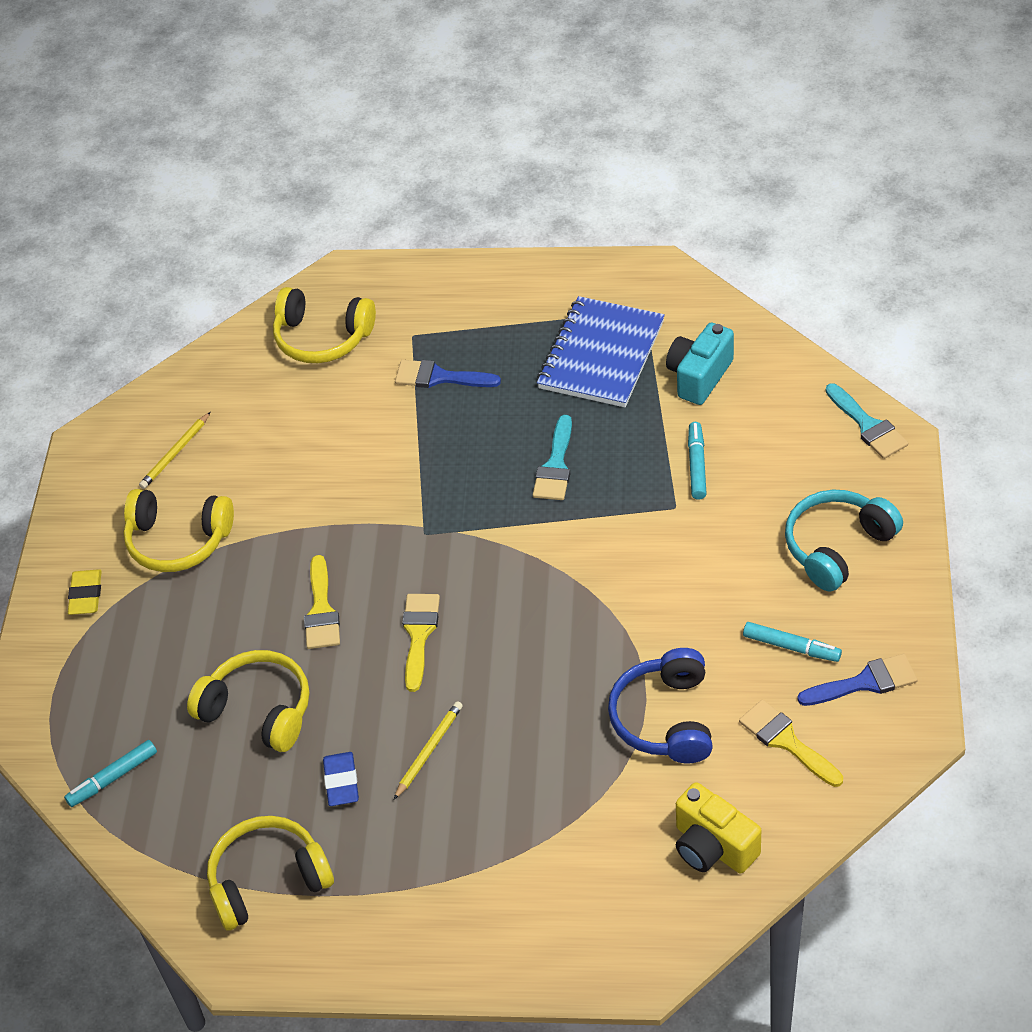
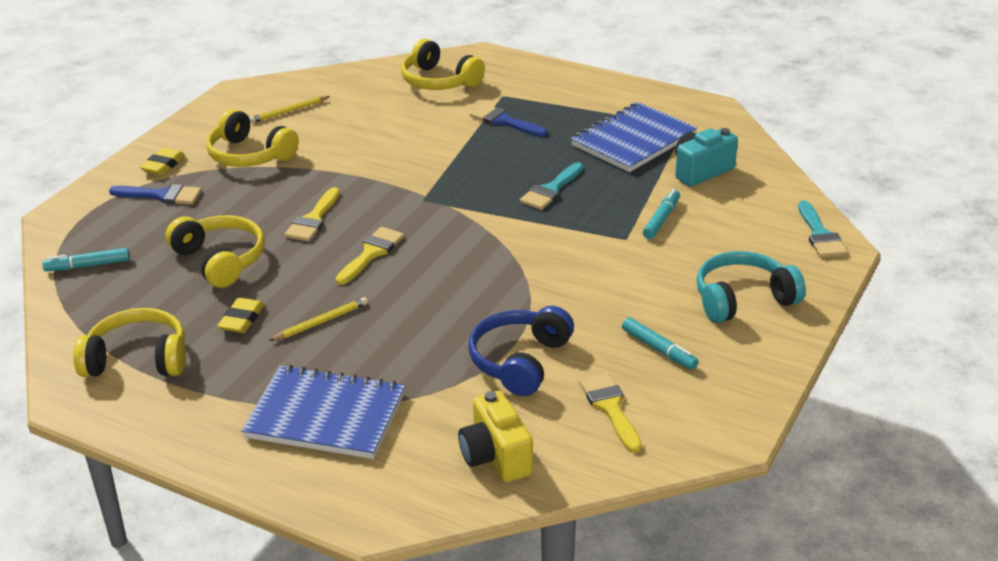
camera: 20 degrees right, 15 degrees down
blue eraser [323,752,359,806] -> yellow eraser [217,298,264,333]
blue brush [797,654,918,706] -> blue brush moved to [109,184,202,205]
none -> blue notebook [241,365,405,459]

